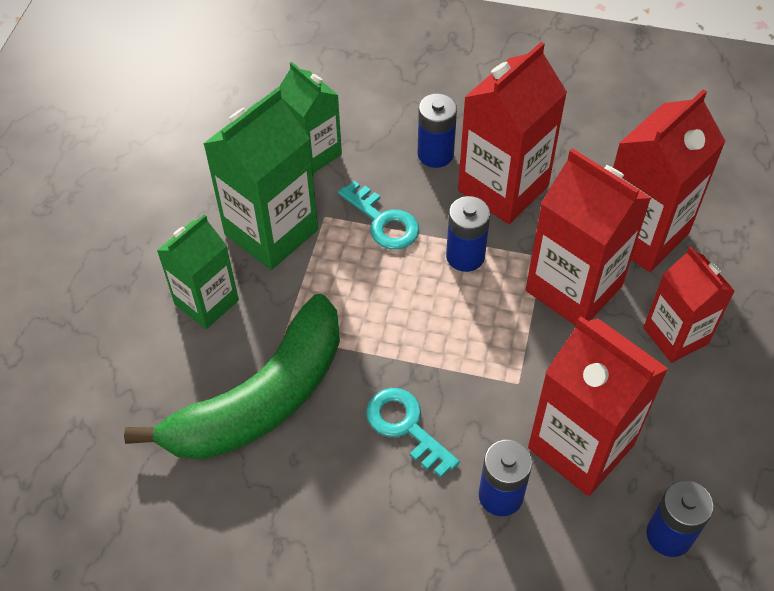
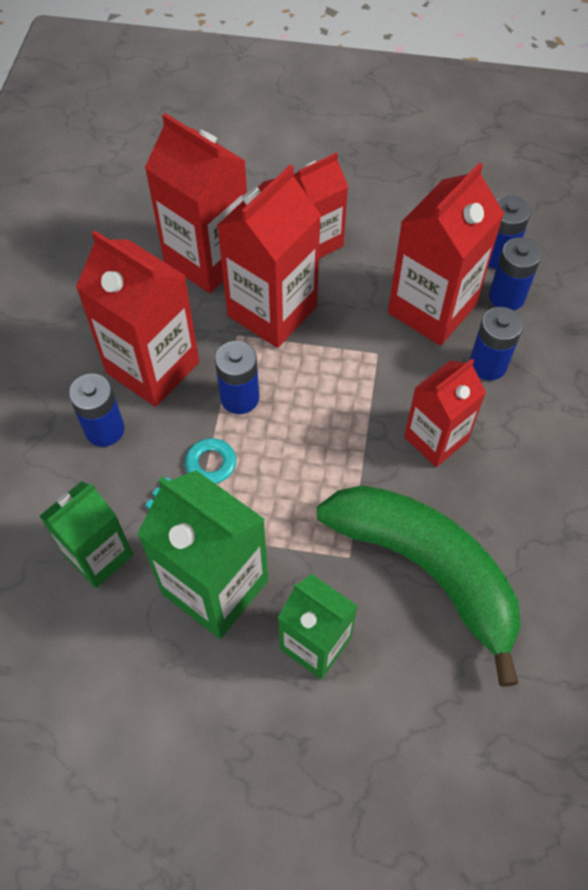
camera: 95 degrees left, 5 degrees up
turquoise key [366,388,460,477] -> red carton [404,359,486,467]
none -> blue battery [489,237,542,310]

